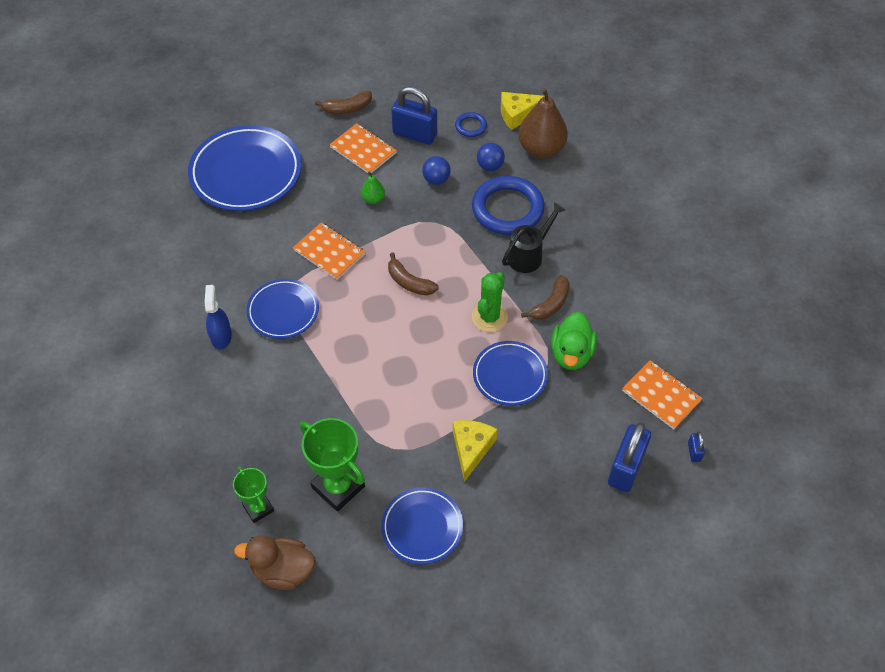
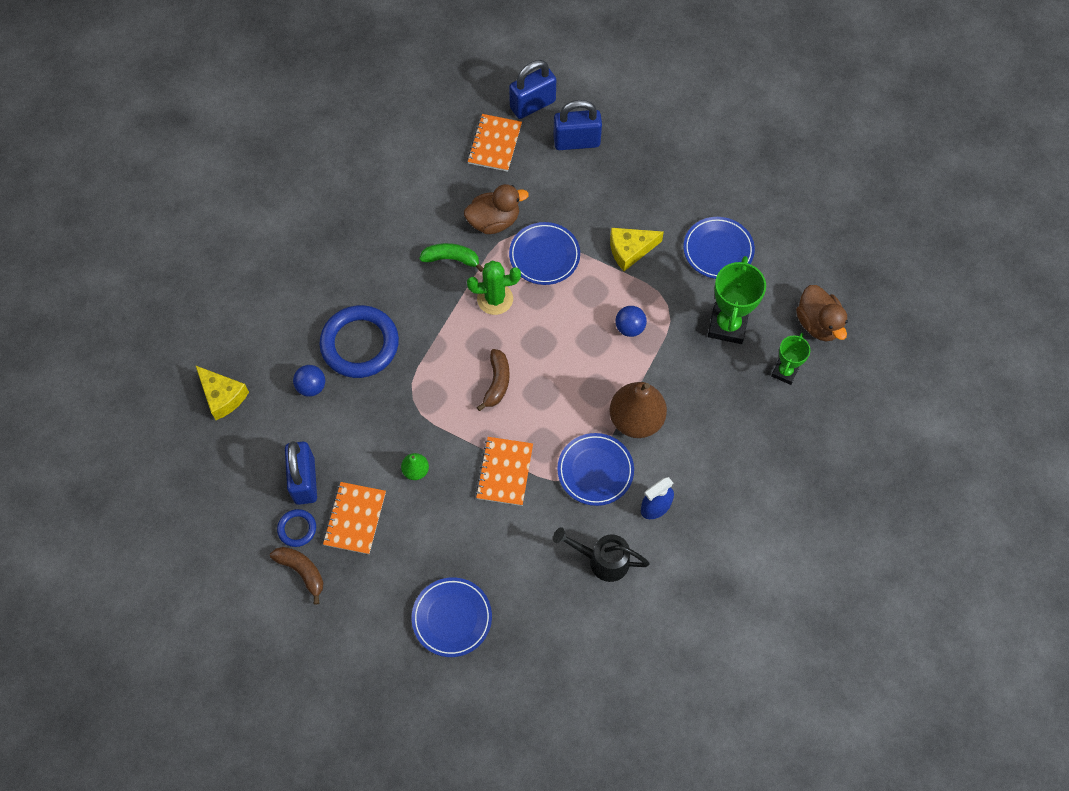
camera: 120 degrees left, 10 degrees up
blue plate [188,125,302,211] -> blue plate [412,577,492,657], size x0.59
blue ball [422,156,451,185] -> blue ball moved to [615,306,647,337]
blue ring [455,112,487,137] -> blue ring moved to [277,509,316,547]
black watering can [502,202,566,273] -> black watering can moved to [553,527,650,582]
brown pear [518,88,568,158] -> brown pear moved to [609,382,667,438]
brown banana [521,275,570,320] -> green banana [419,243,484,272]
green duck [551,312,597,370] -> brown duck [464,184,529,234]
blue padlock [688,432,705,462] -> blue padlock [509,60,556,119], size x2.25

